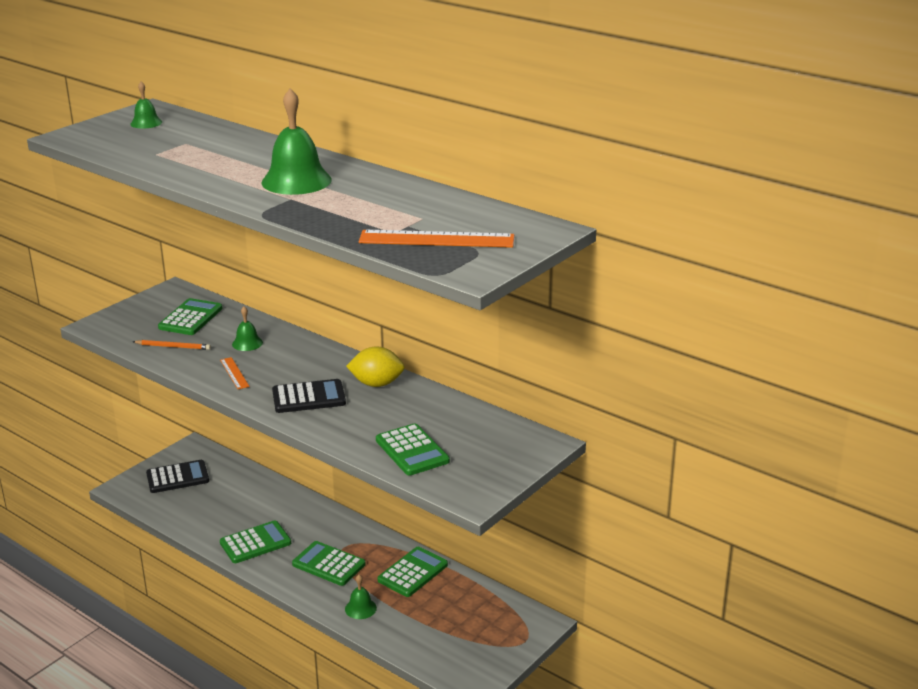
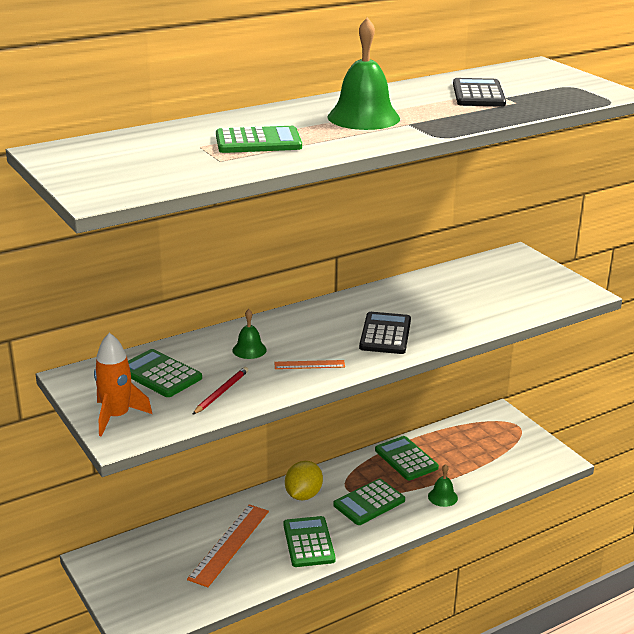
camera: 70 degrees left, 0 degrees up
green bell [130,82,162,129] -> none
orange pencil [133,340,211,350] -> red pencil [192,367,248,415]
black calculator [146,460,209,493] -> black calculator moved to [453,78,506,107]
yellow lemon [346,346,405,387] -> yellow lemon moved to [285,461,323,500]
orange ruler [358,230,514,248] -> orange ruler moved to [187,504,269,587]
green calculator [376,423,450,476] -> green calculator moved to [216,126,302,153]
none -> orange rocket [94,333,152,437]

